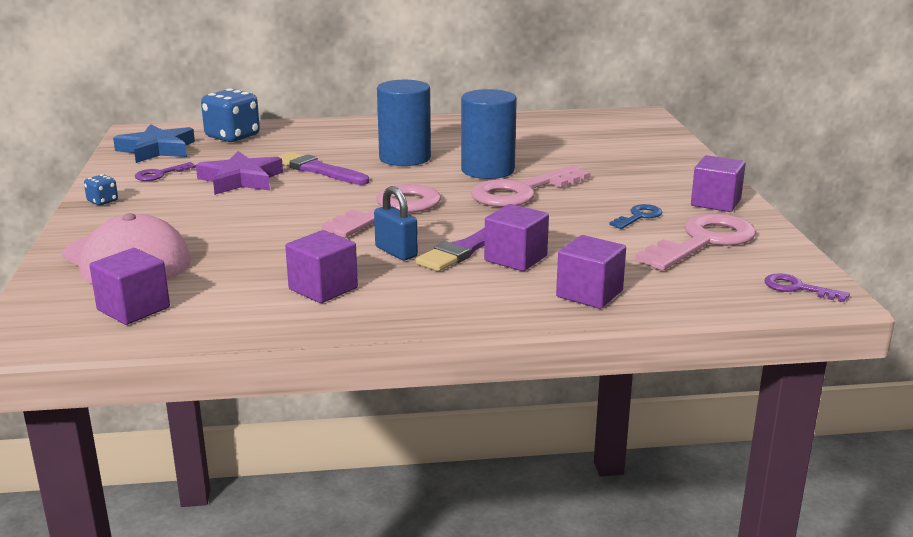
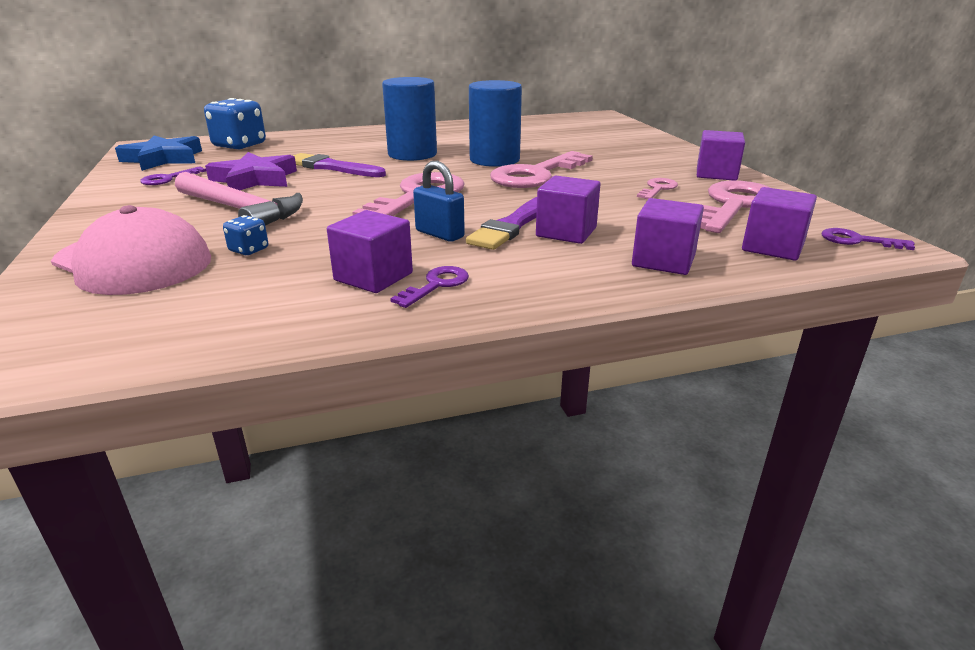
camera: 10 degrees left, 5 degrees up
blue dice [84,174,118,205] -> blue dice moved to [223,215,268,255]
purple cube [89,248,170,325] -> purple cube moved to [742,187,817,261]
blue key [609,204,662,229] -> pink key [637,178,678,199]
none -> pink hammer [175,172,303,226]
none -> purple key [390,266,469,308]

